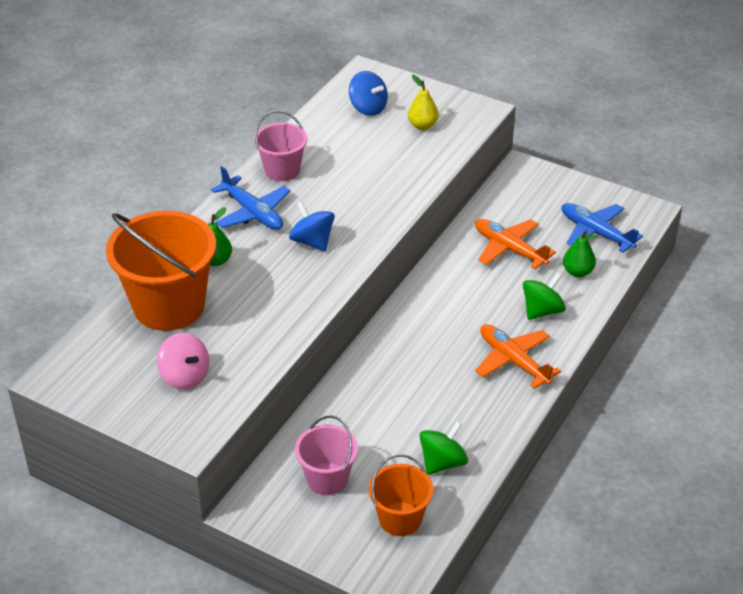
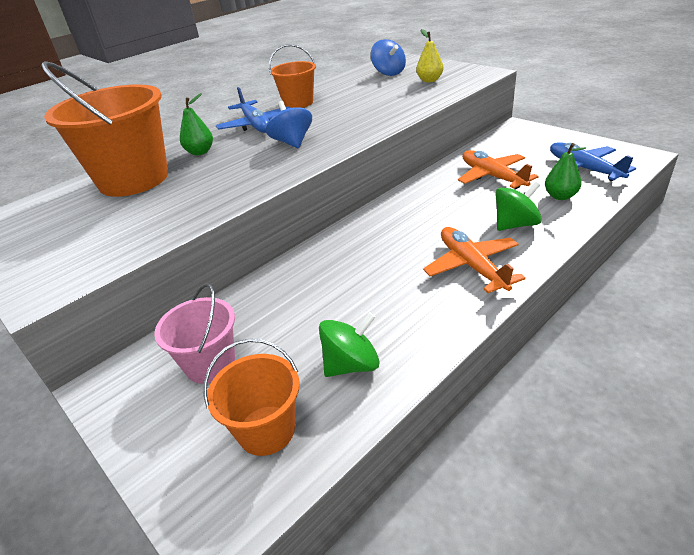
camera: 20 degrees right, 5 degrees down
pink spinning top [157,333,209,389] -> none
pink bucket [254,111,307,181] -> orange bucket [269,44,316,108]

